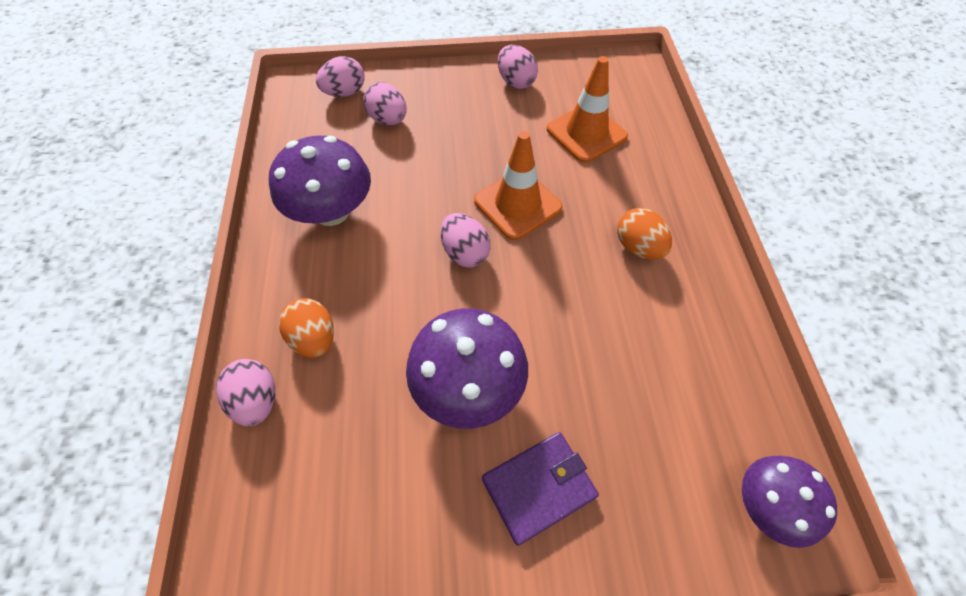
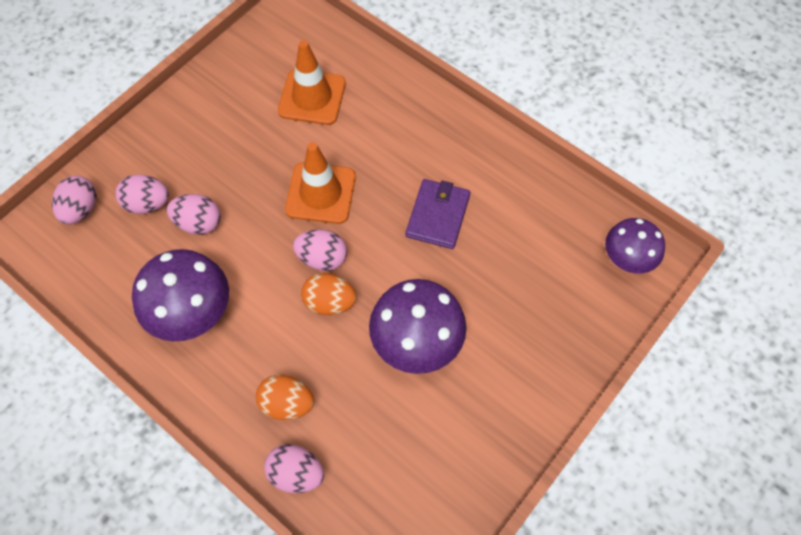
camera: 45 degrees left, 5 degrees up
purple wallet [482,432,599,546] -> purple wallet moved to [406,179,470,249]
pink egg [498,45,538,89] -> pink egg moved to [167,194,221,235]
orange egg [617,208,672,260] -> orange egg moved to [301,273,357,315]

